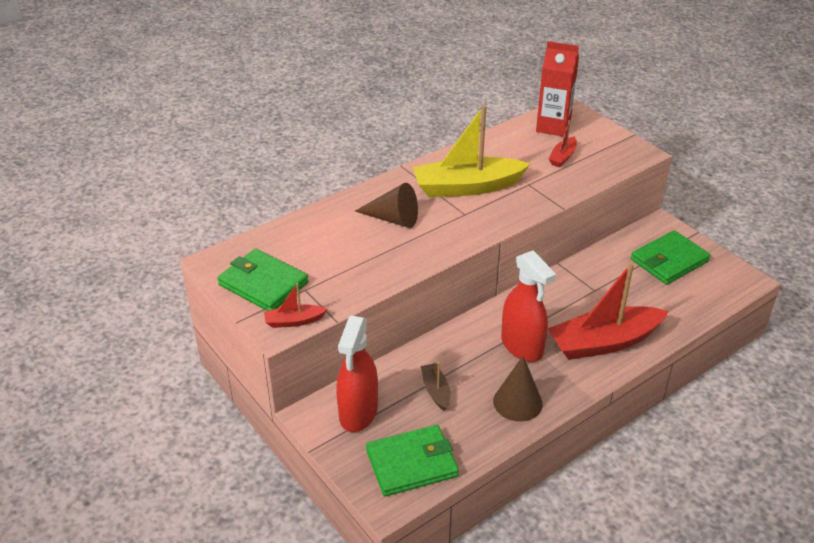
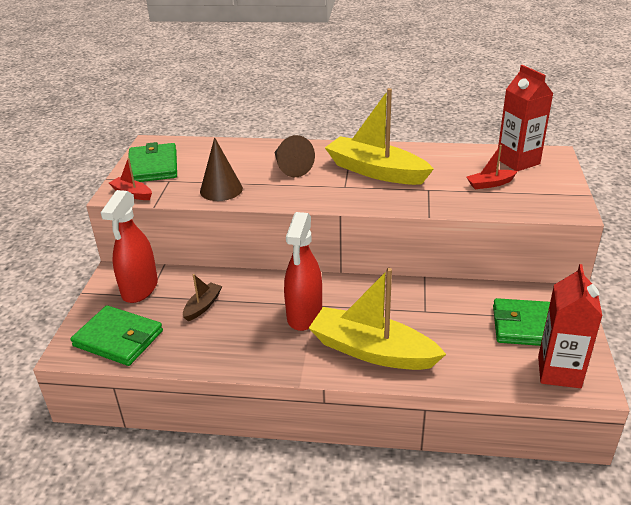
camera: 45 degrees right, 5 degrees down
red spray bottle [336,315,378,432] -> red spray bottle turned 45 degrees counterclockwise [100,190,158,303]
brown cone [493,356,543,421] -> brown cone moved to [200,137,243,201]
red boat [548,263,669,360] -> yellow boat [309,268,446,370]
none -> red carton [538,264,603,388]

